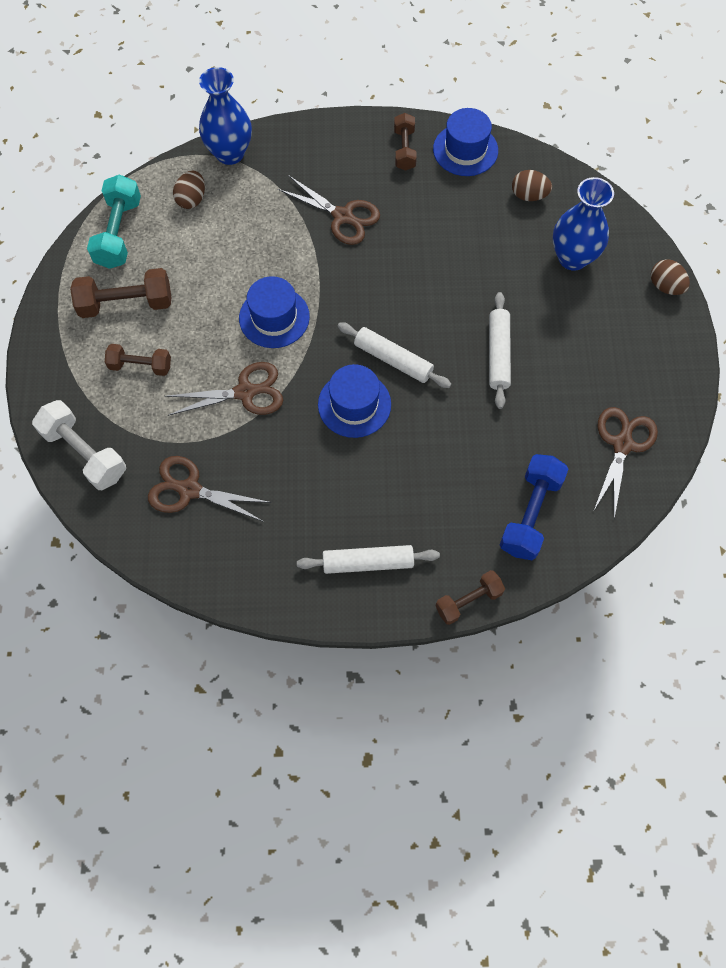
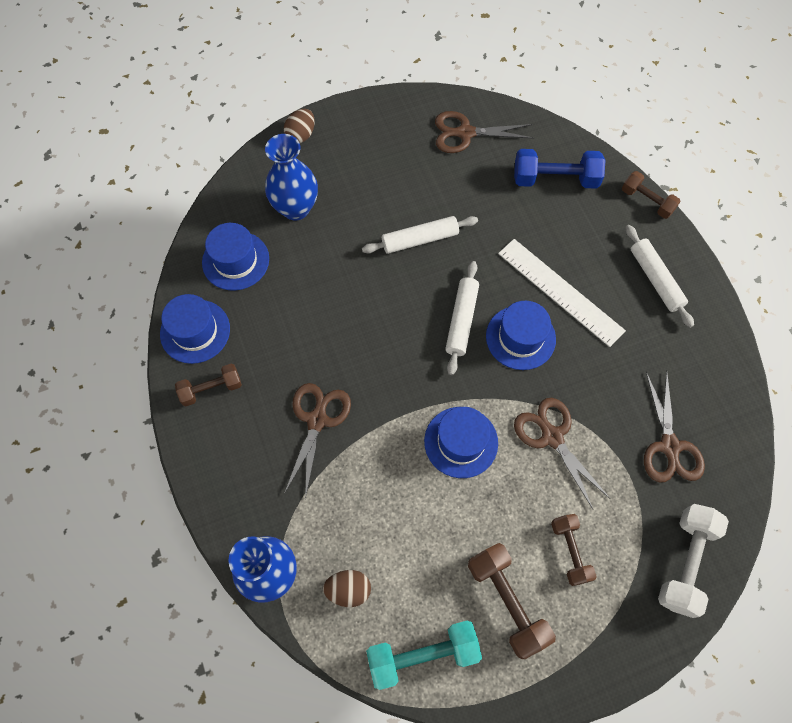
camera: 110 degrees left, 0 degrees up
brown egg [512,170,552,201] -> blue hat [202,223,269,291]
none -> white ruler [498,239,626,347]

